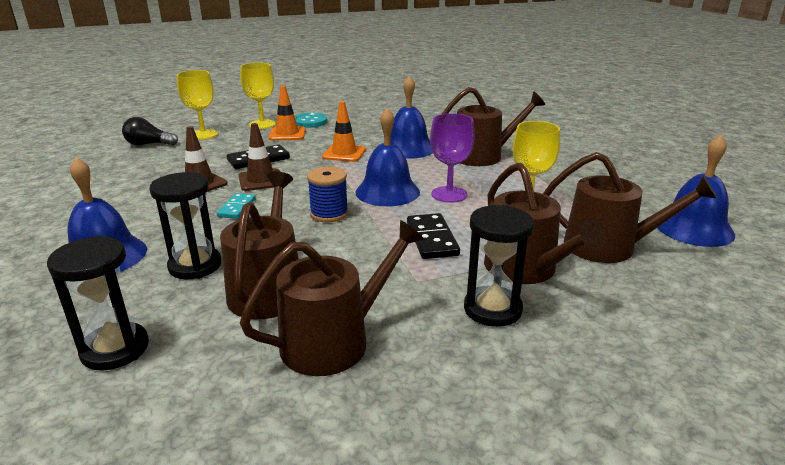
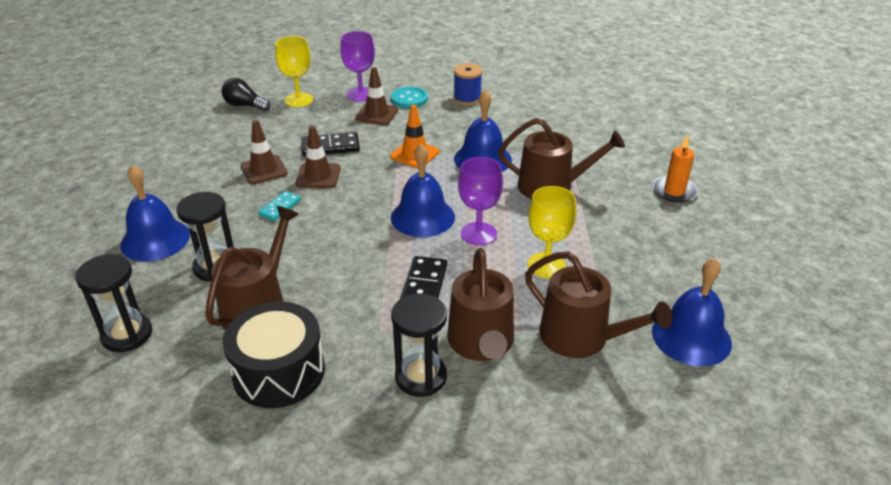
camera: 20 degrees right, 10 degrees up
yellow goblet [240,63,276,129] -> purple goblet [340,31,375,102]
brown watering can [240,220,424,376] -> black drum [223,302,325,408]
orange traffic cone [268,86,306,141] -> brown traffic cone [355,67,398,125]
blue spool [307,167,348,222] -> blue spool moved to [453,63,483,106]
none -> orange candle [653,135,698,203]

